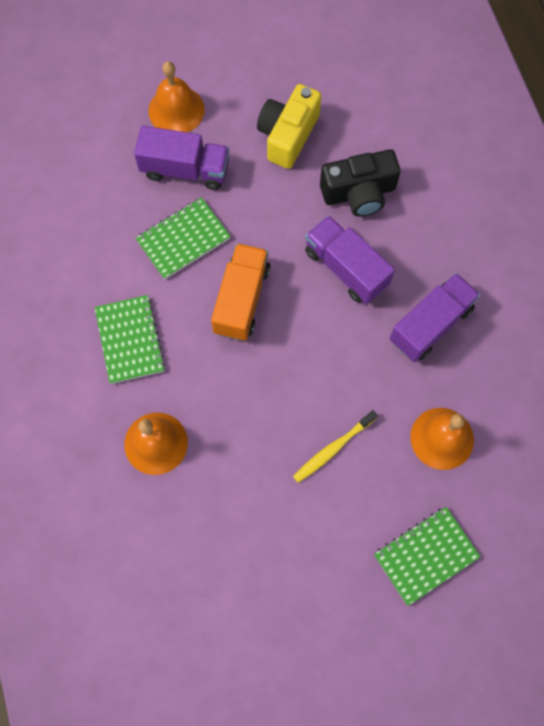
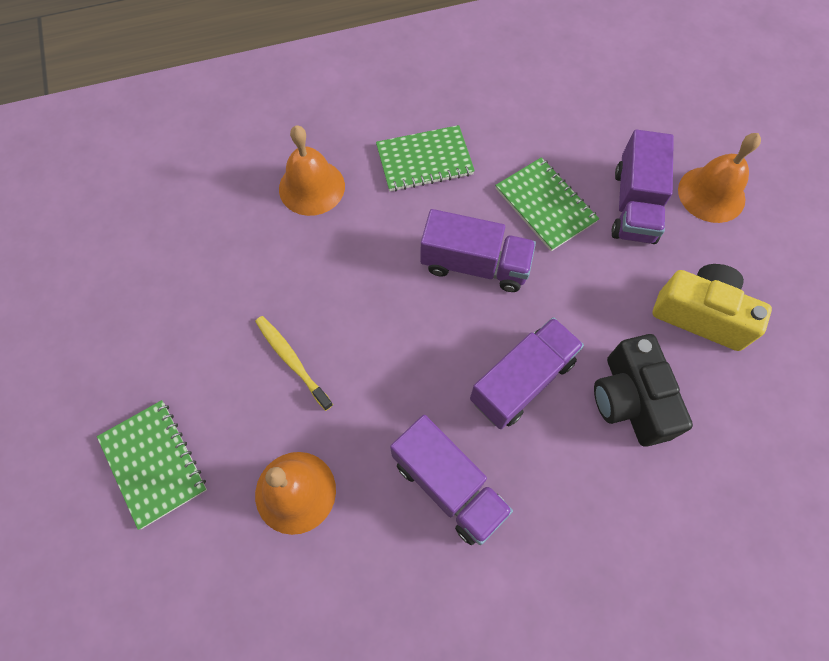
camera: 90 degrees right, 5 degrees down
orange truck [211,243,270,341] -> purple truck [420,209,536,292]

